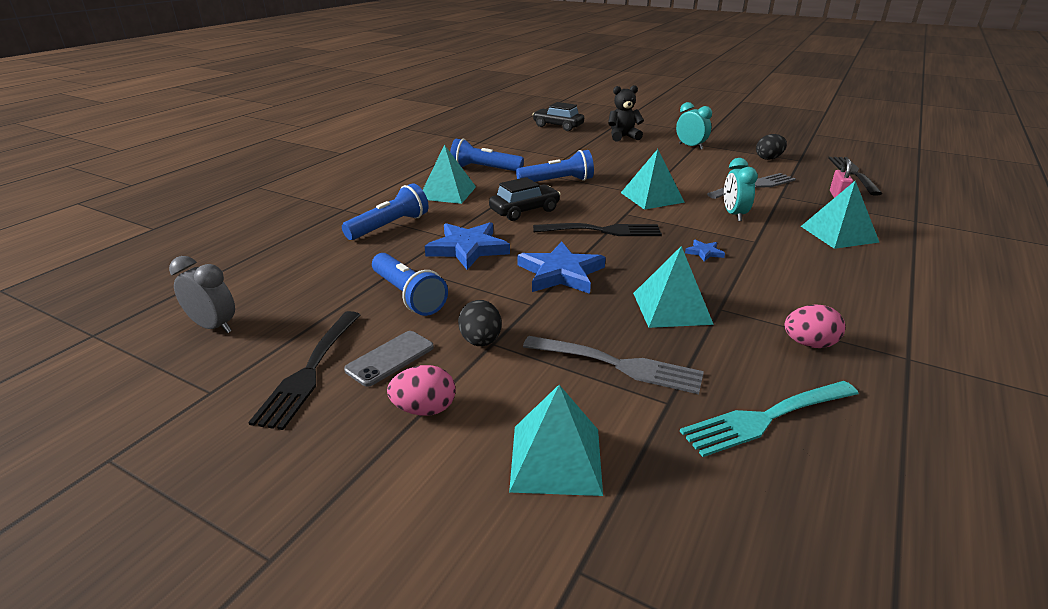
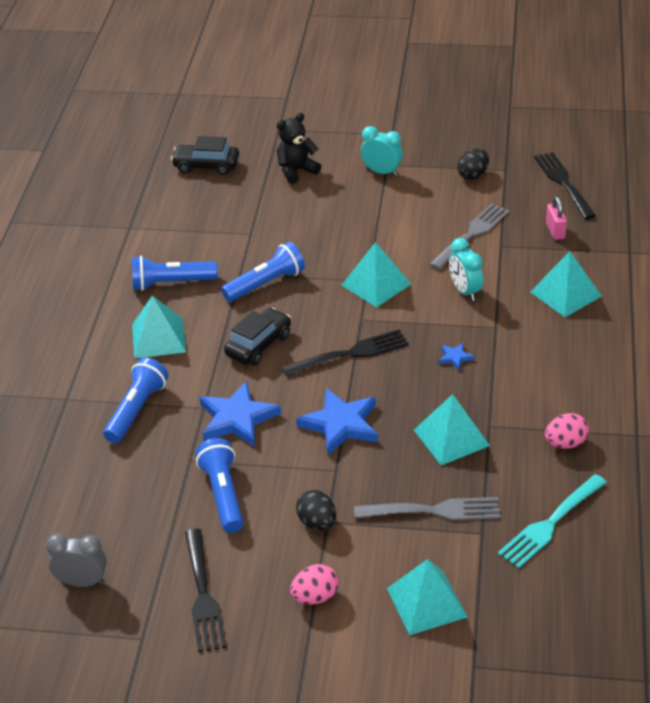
camera: 20 degrees left, 10 degrees up
grey phone [344,331,434,387] -> none
blue flashlight [372,253,448,316] -> blue flashlight turned 135 degrees counterclockwise [195,438,244,533]

